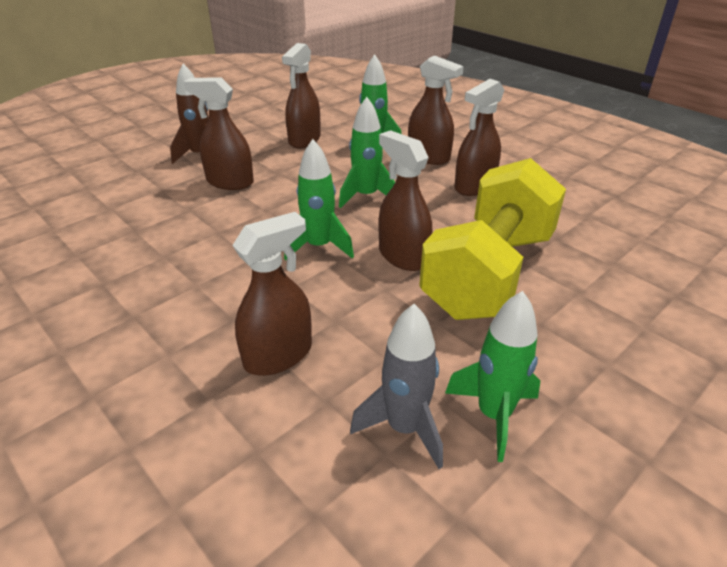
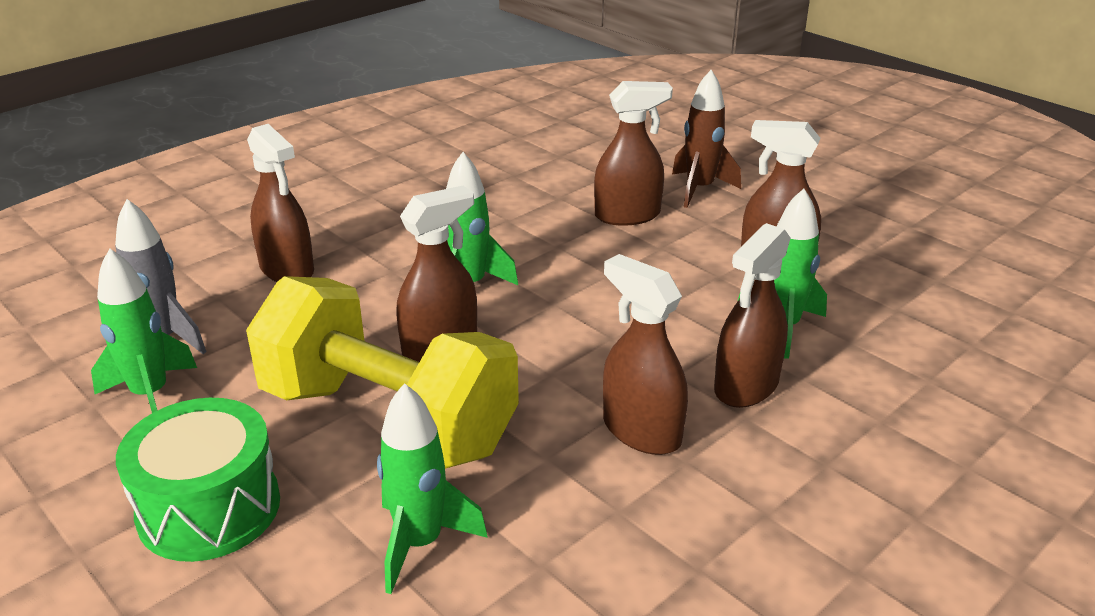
camera: 90 degrees right, 5 degrees down
brown spray bottle [184,77,254,190] -> brown spray bottle turned 60 degrees clockwise [594,81,673,226]
green rocket [339,97,395,208] -> green rocket moved to [377,383,488,594]
none -> green drum [116,398,280,562]

